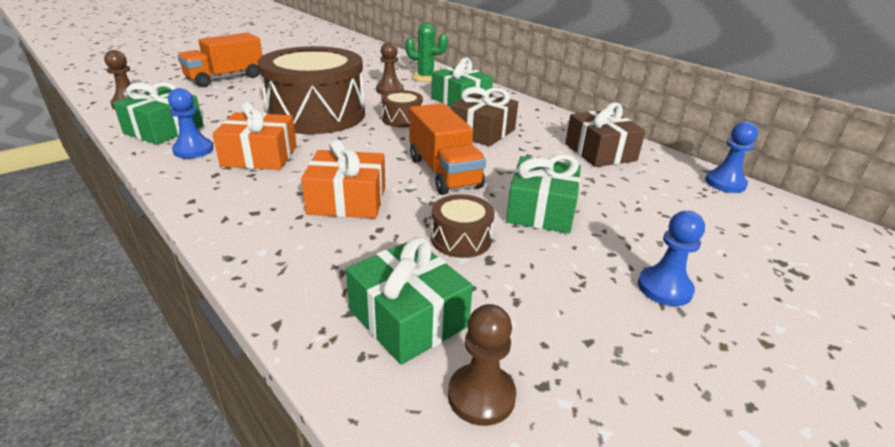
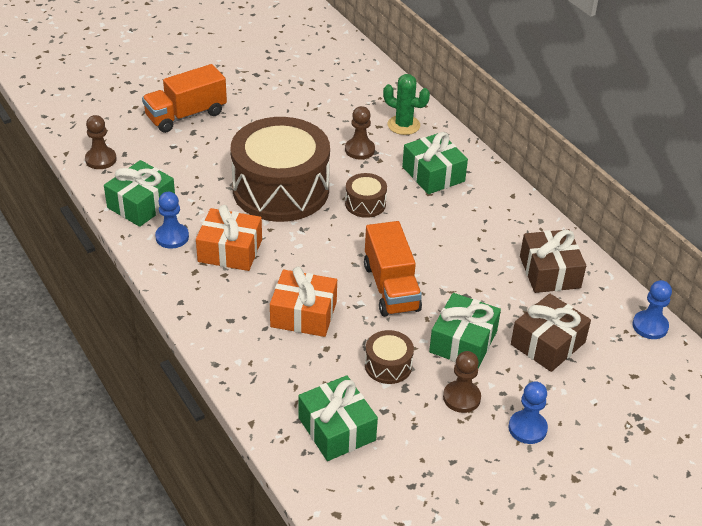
camera: 10 degrees right, 10 degrees up
brown pawn [448,304,517,426] -> brown pawn moved to [443,351,481,413]
brown gift [450,87,518,146] -> brown gift moved to [511,294,591,372]

